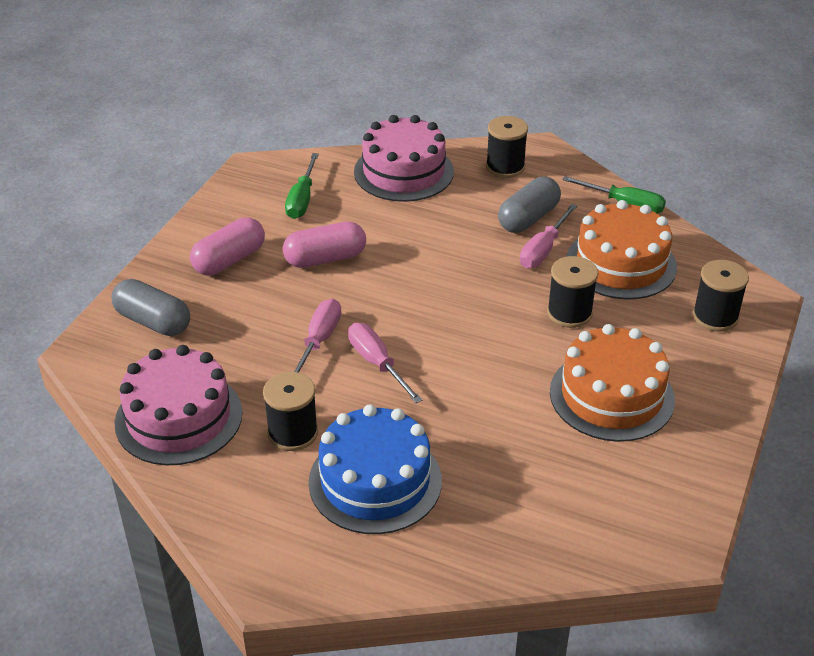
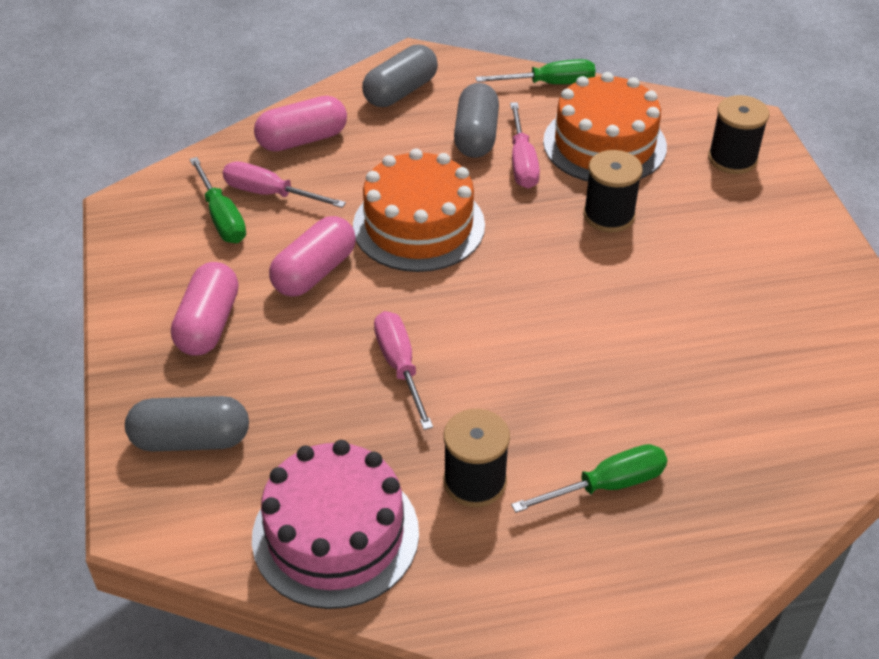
camera: 35 degrees left, 5 degrees up
blue cake [309,404,442,534] -> green screwdriver [511,444,667,513]
pink screwdriver [348,323,422,403] -> pink screwdriver moved to [223,162,346,208]
pink cake [354,115,454,202] -> pink capsule [254,96,347,152]
black spool [486,116,528,178] -> grey capsule [362,45,438,107]
orange cake [550,324,675,442] -> orange cake moved to [353,148,485,272]

